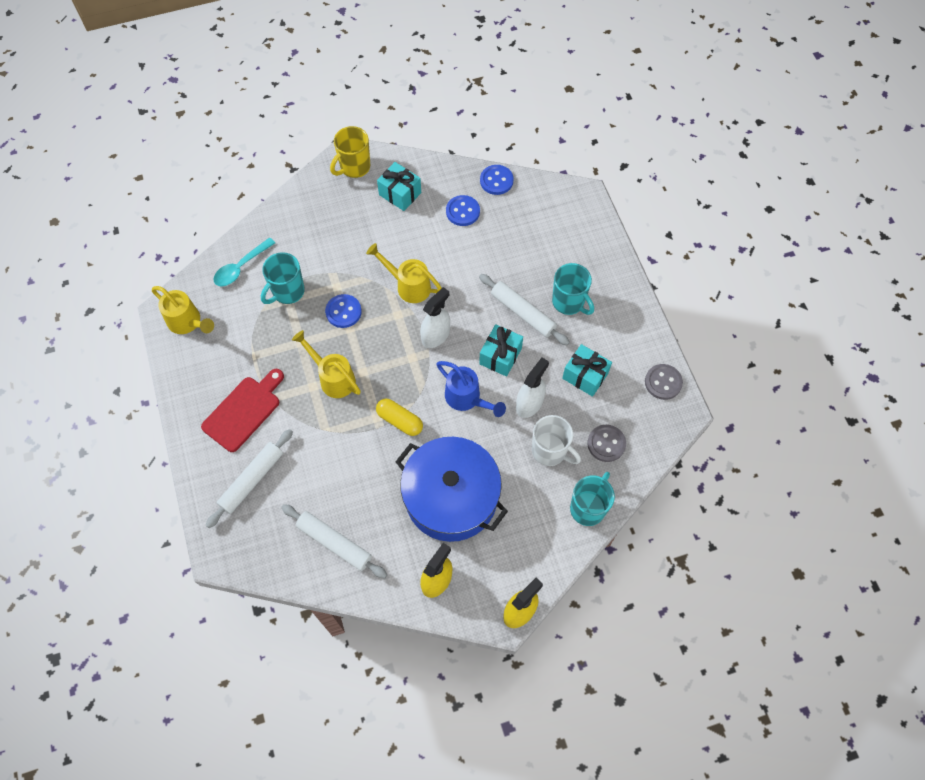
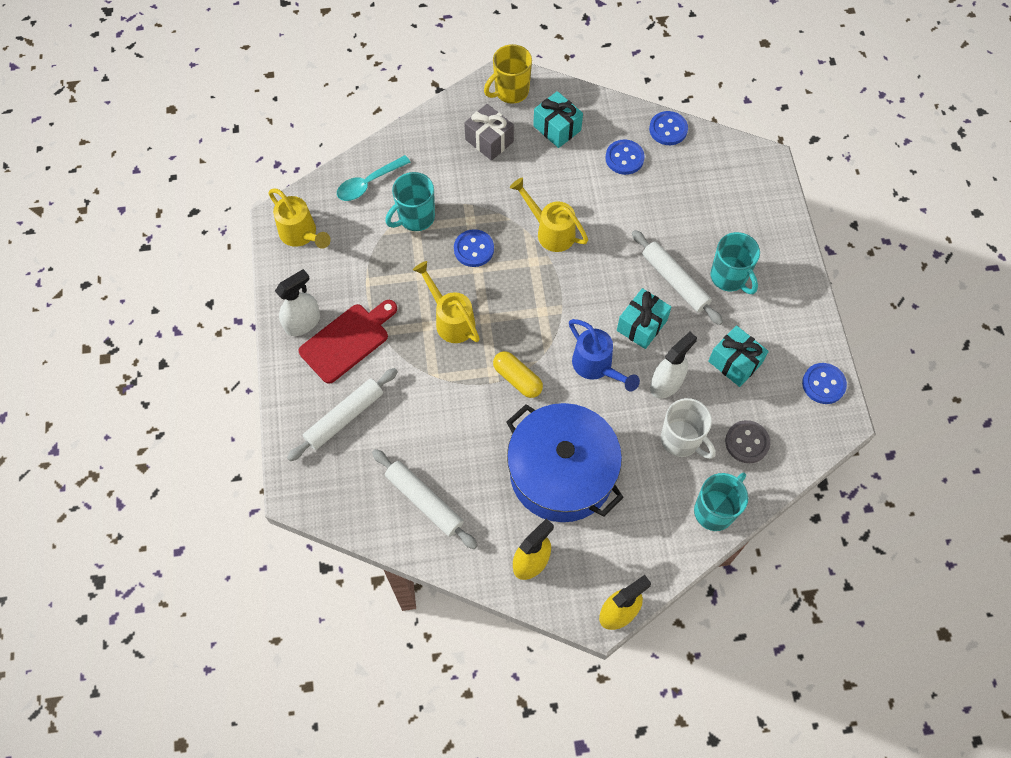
camera: 10 degrees right, 0 degrees up
white spray bottle [420,287,450,348] -> white spray bottle moved to [275,269,320,336]
grey button [645,364,683,400] -> blue button [802,363,847,404]
none -> grey gift [464,104,514,161]

